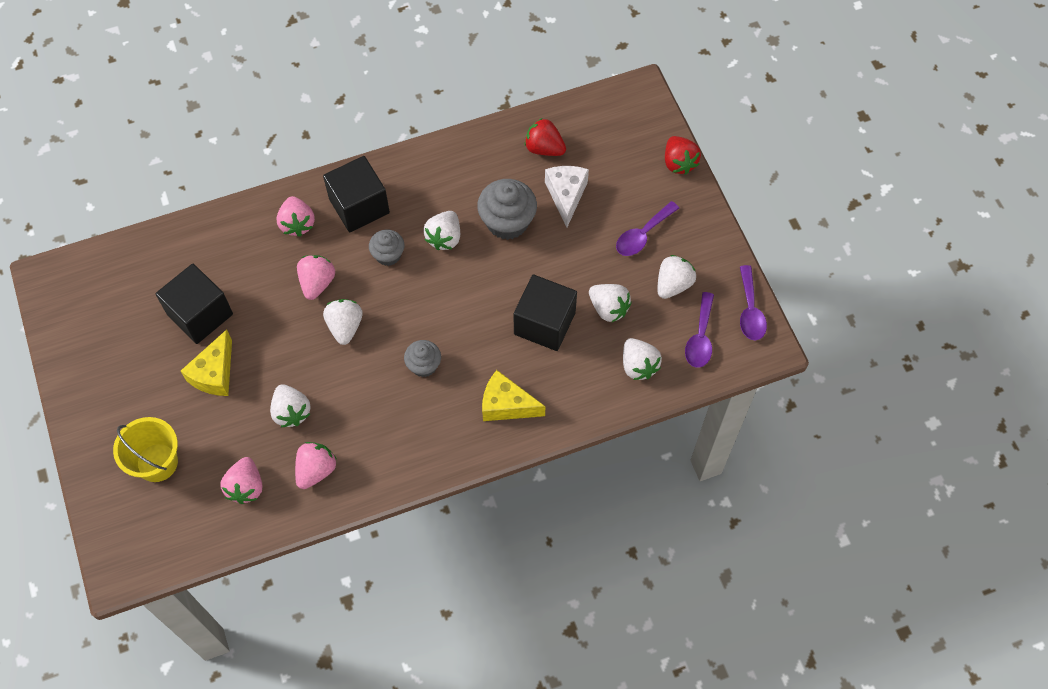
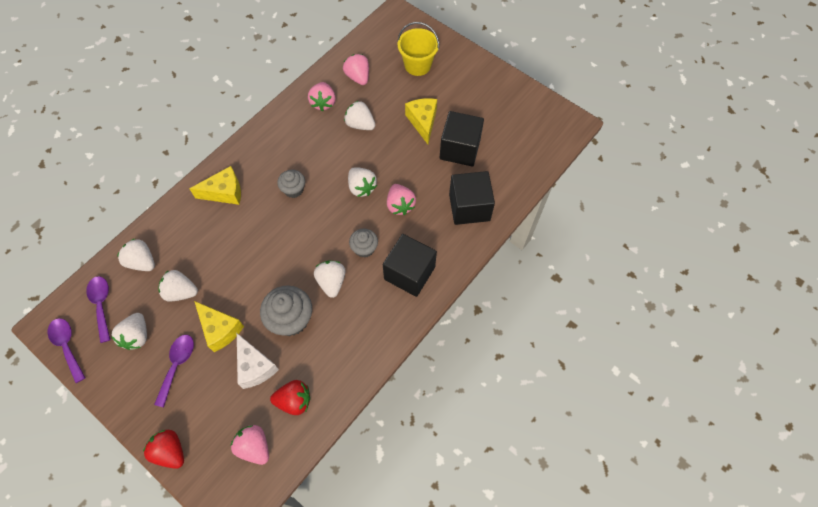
camera: 150 degrees right, 0 degrees up
pink strawberry [276,196,315,237] -> pink strawberry moved to [231,425,269,465]
black cube [514,275,577,351] -> black cube moved to [449,171,495,225]
none -> yellow cheese [194,301,244,352]

